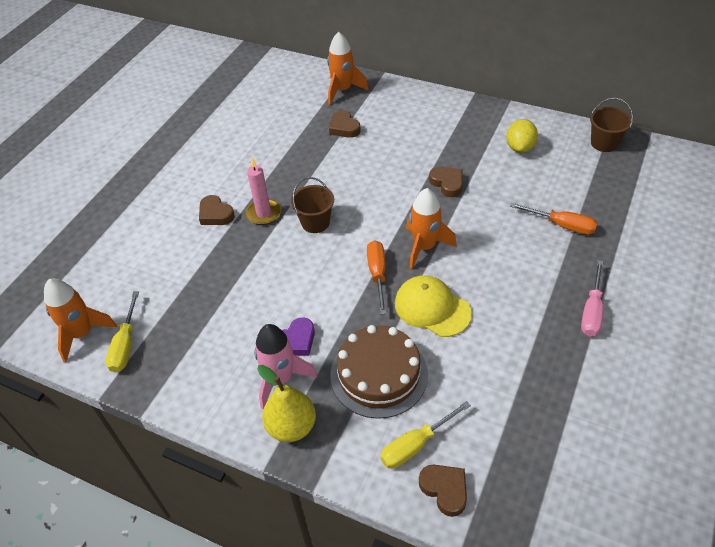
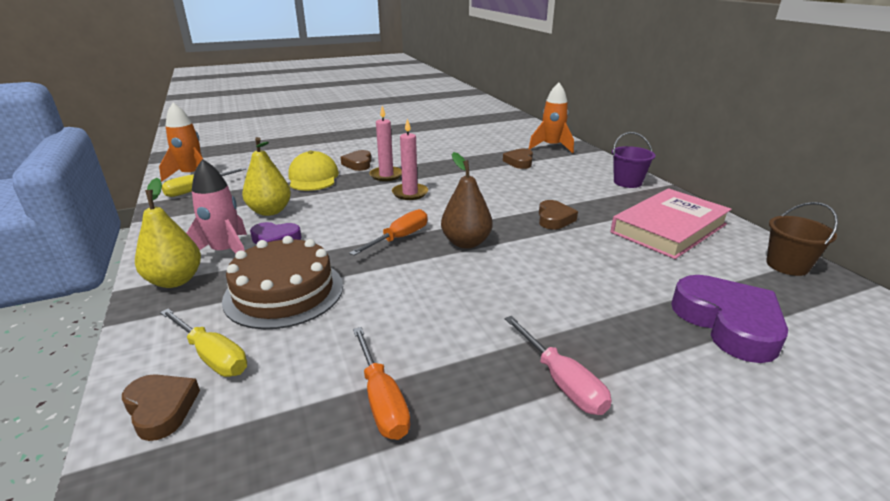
camera: 40 degrees right, 20 degrees down
brown bucket [291,177,334,233] -> pink candle [392,119,428,200]
yellow screwdriver [380,401,471,469] -> yellow screwdriver turned 150 degrees counterclockwise [160,309,247,377]
yellow cap [395,275,472,337] -> yellow cap moved to [288,151,339,191]
orange rocket [406,188,457,270] -> brown pear [441,152,492,249]
brown heart [419,465,467,517] -> brown heart turned 45 degrees counterclockwise [122,374,200,441]
yellow lemon [506,119,538,153] -> pink book [611,188,732,259]
orange screwdriver [510,203,597,235] -> orange screwdriver moved to [353,327,411,440]
pink screwdriver [581,260,604,337] -> pink screwdriver turned 90 degrees counterclockwise [505,316,612,415]
none -> yellow pear [242,137,291,216]
none -> purple bucket [612,132,656,188]
none -> purple heart [671,275,788,363]

